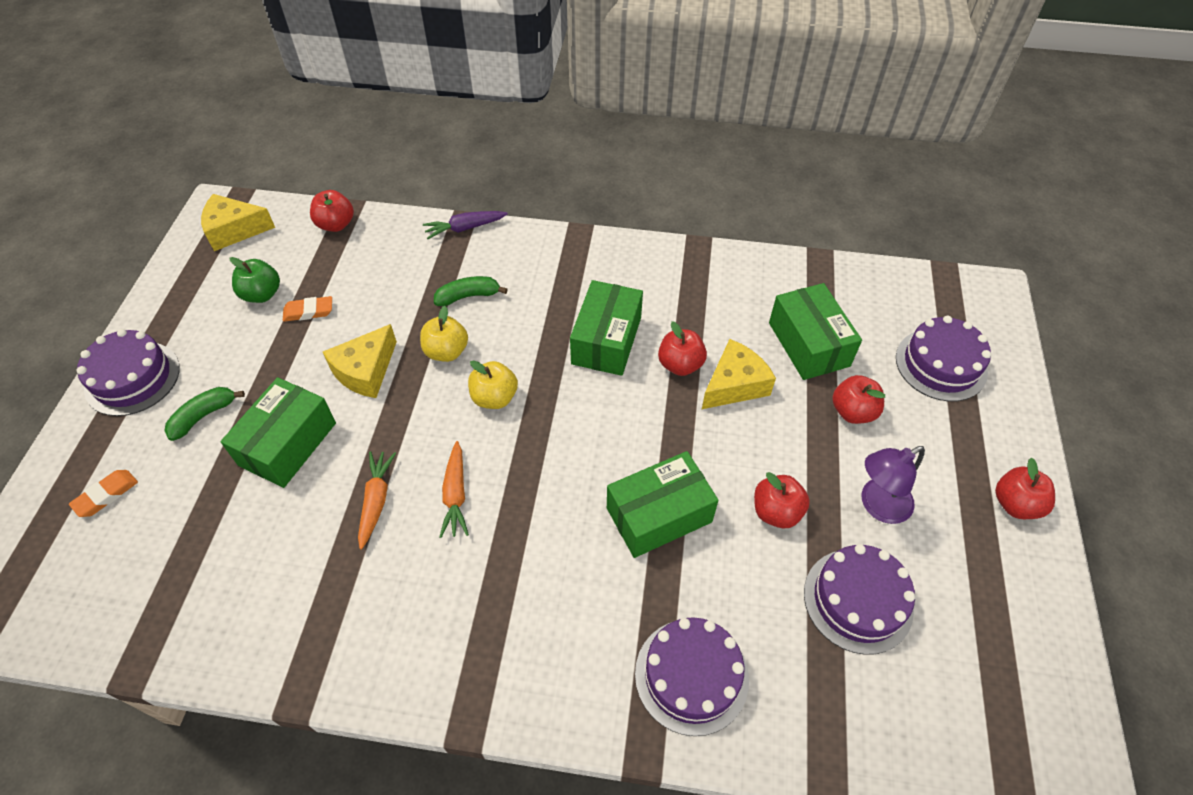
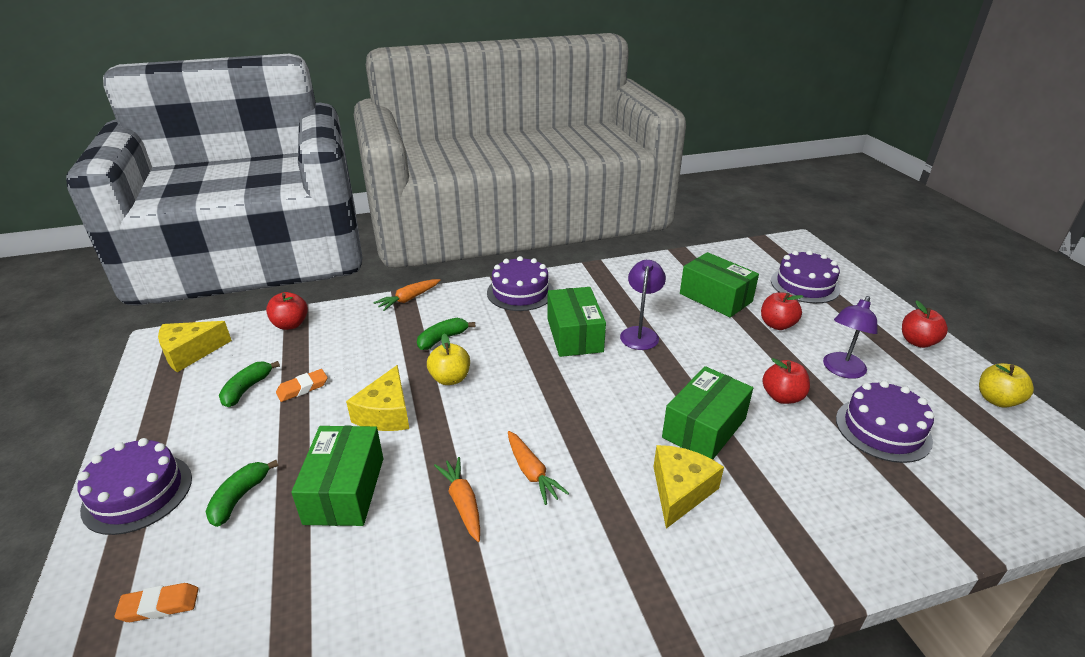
camera: 25 degrees left, 20 degrees down
orange eraser [69,470,138,517] -> orange eraser turned 60 degrees clockwise [114,583,198,622]
green apple [230,257,280,303] -> green banana [219,361,280,407]
purple carrot [423,211,508,239] -> orange carrot [373,279,440,311]
yellow apple [468,360,518,409] -> yellow apple moved to [979,363,1034,408]
purple cake [635,617,749,736] -> purple cake moved to [487,256,554,311]
red apple [658,321,707,376] -> purple lamp [620,260,666,350]
yellow cheese [702,339,776,409] -> yellow cheese moved to [653,445,724,529]

